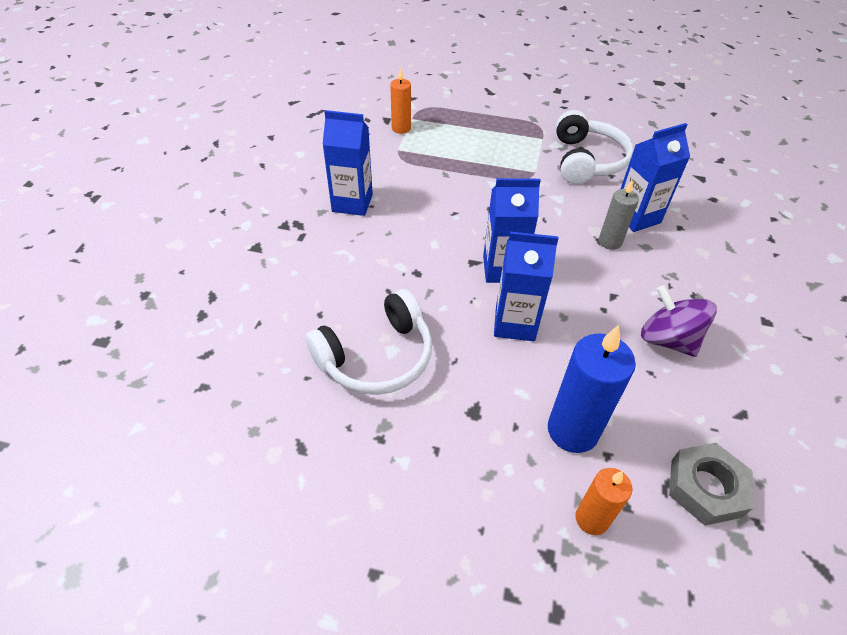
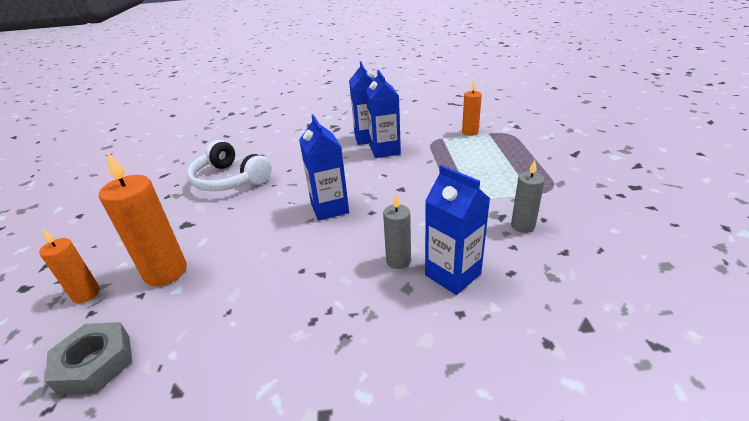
camera: 75 degrees right, 15 degrees down
blue carton [494,232,559,341] -> blue carton moved to [366,70,401,158]
blue candle [548,325,636,453] -> orange candle [99,151,187,286]
white headphones [556,110,633,184] -> grey candle [511,160,545,233]
purple spinning top [641,285,717,357] -> none

